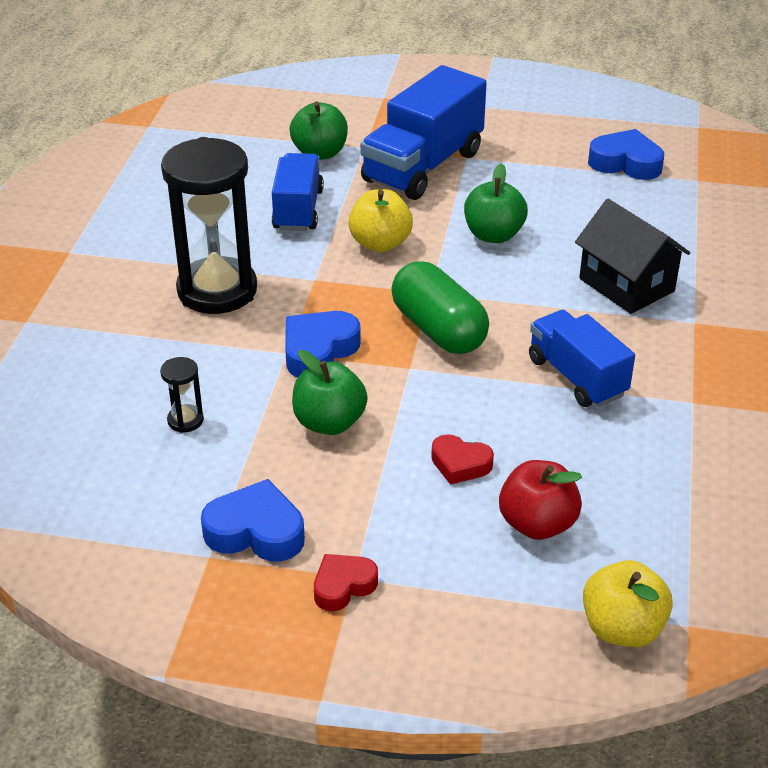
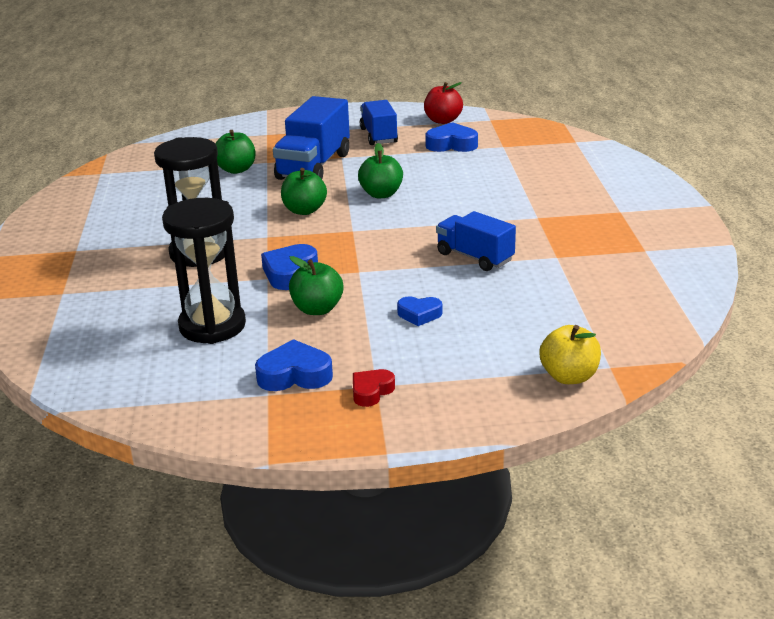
camera: 15 degrees left, 10 degrees down
black hourglass [160,357,204,433] -> black hourglass [162,198,246,344], size x2.48
blue truck [272,153,324,231] -> blue truck moved to [360,100,398,145]
yellow apple [348,189,413,252] -> green apple [281,168,327,215]
green capsule [391,261,489,354] -> none
red heart [431,434,494,485] -> blue heart [397,296,442,326]
red apple [499,460,582,540] -> red apple moved to [424,82,463,124]
black house [575,199,690,314] -> none

